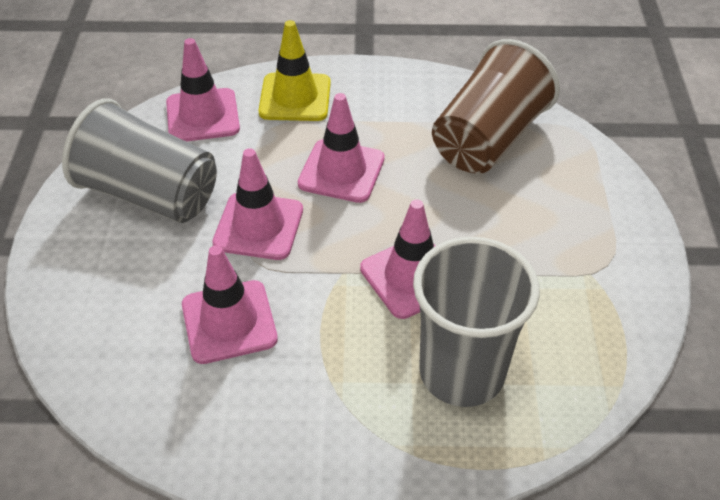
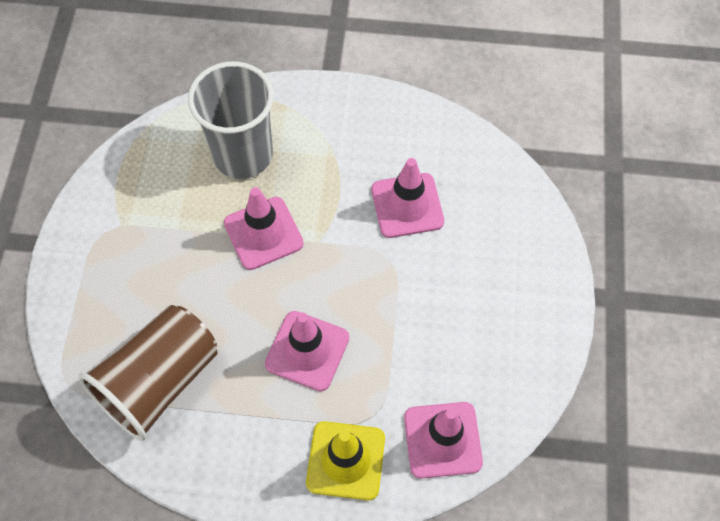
camera: 175 degrees left, 15 degrees up
grey cup [62,98,217,223] -> none
pink traffic cone [212,148,303,260] -> none

